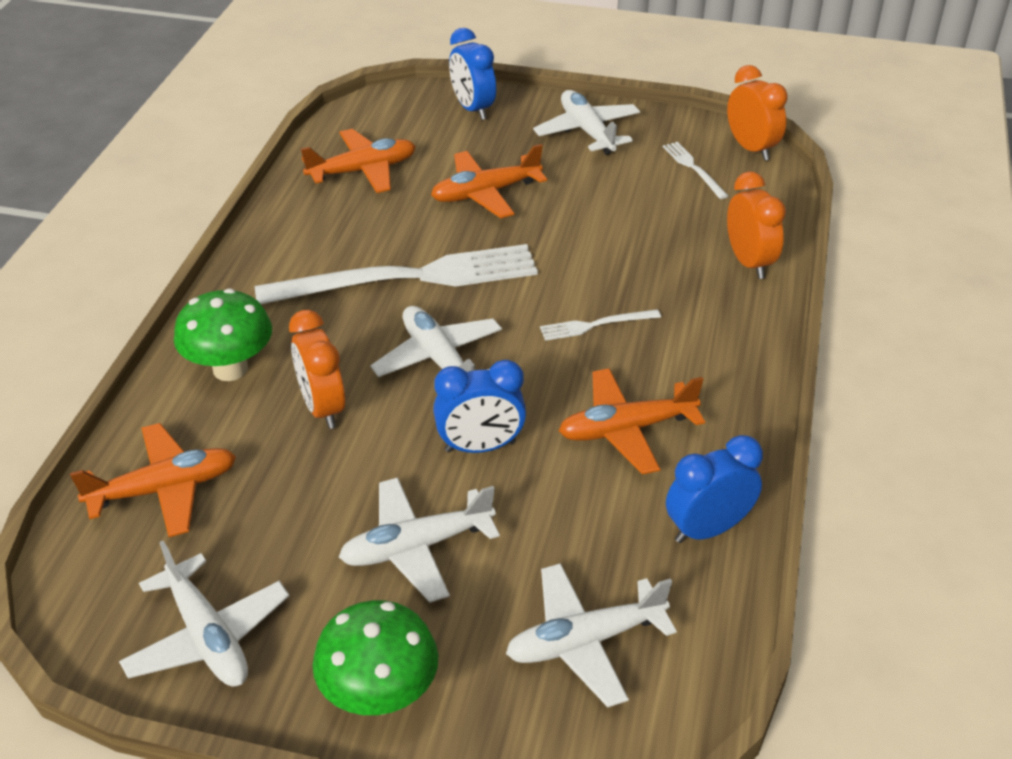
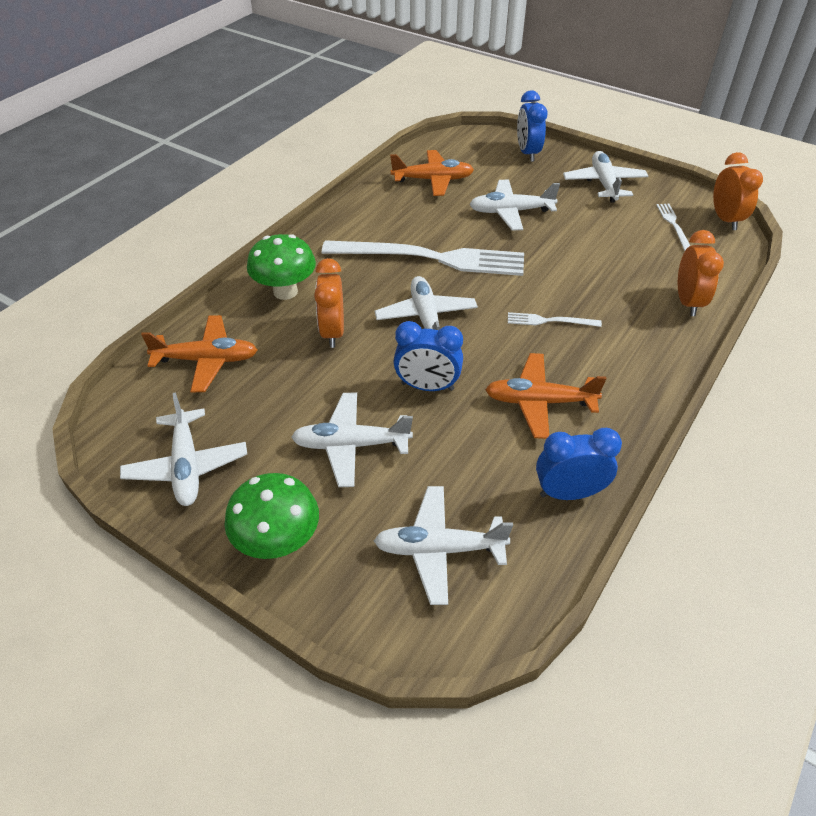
camera: 20 degrees right, 5 degrees up
orange plane [431,144,547,218] -> white plane [469,180,560,231]

